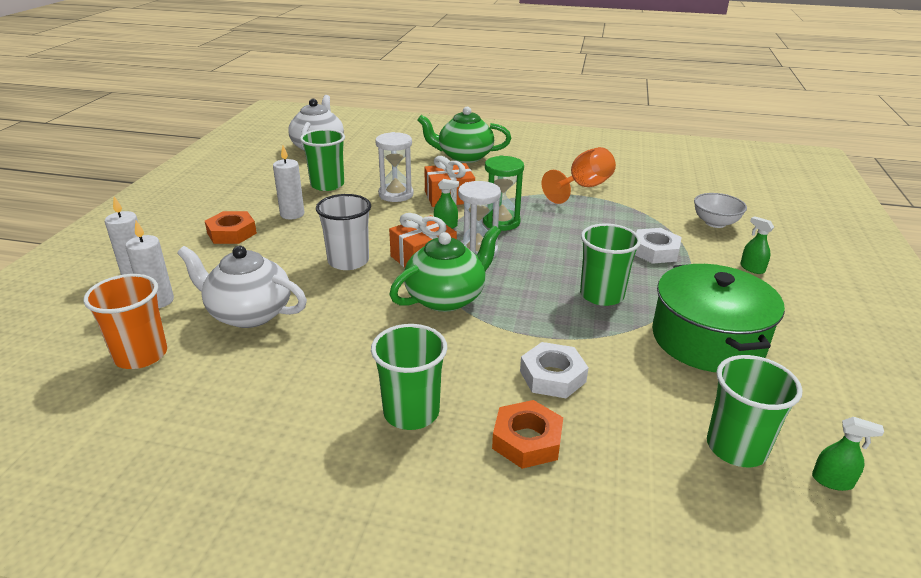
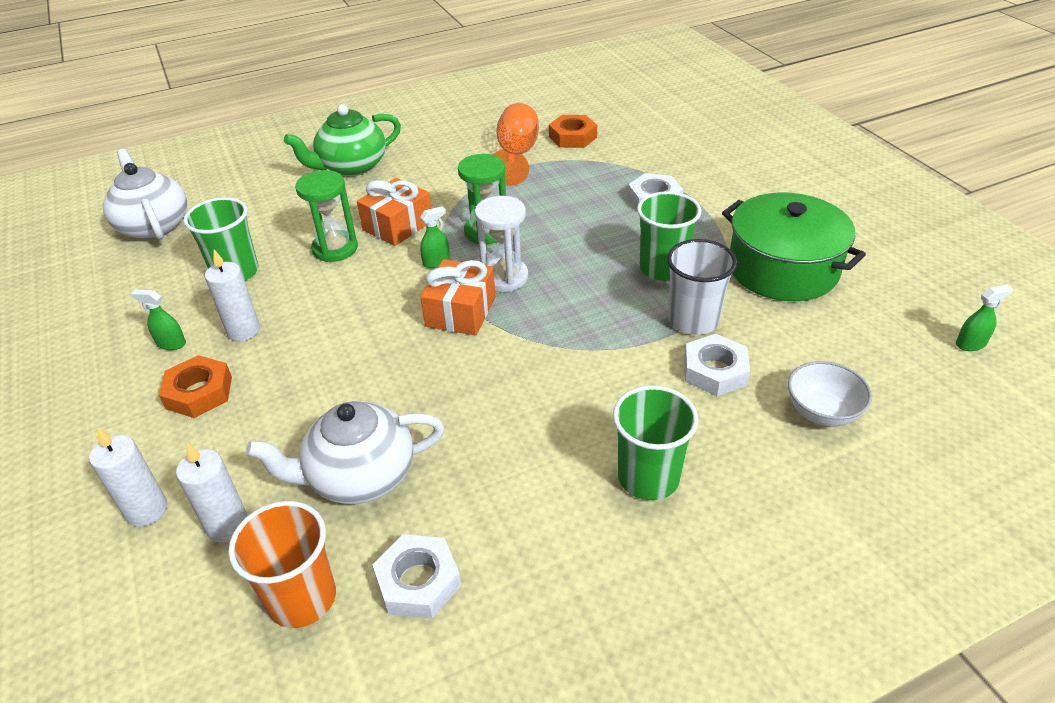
camera: 35 degrees left, 10 degrees up
white cup [316,194,371,270] -> white cup moved to [667,239,737,335]
white hourglass [375,132,413,202] -> green hourglass [295,170,358,262]
green teapot [390,226,501,312] -> none
orange nut [492,400,563,469] -> orange nut moved to [549,115,597,148]
white bowl [694,193,747,228] -> white bowl moved to [788,361,872,426]
green cup [707,355,803,467] -> none
green spray bottle [740,216,774,274] -> green spray bottle moved to [131,290,186,350]
none -> white nut [373,534,461,619]

